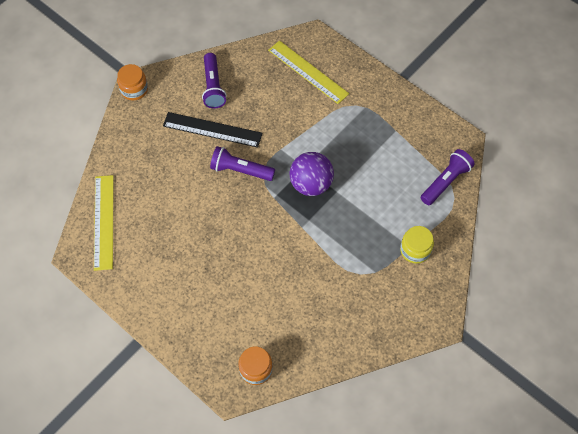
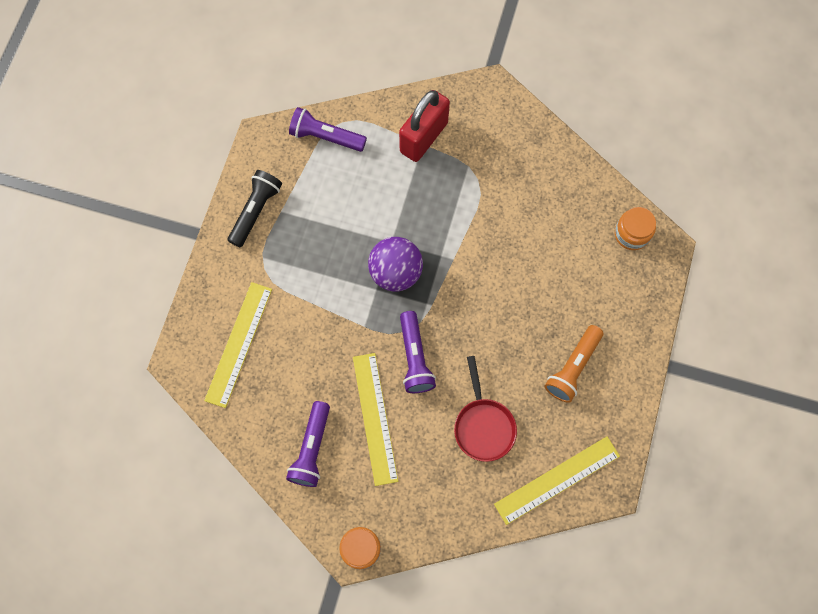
camera: 115 degrees left, 10 degrees up
black ruler [163,112,263,148] -> yellow ruler [353,353,398,486]
purple flashlight [202,53,227,109] -> purple flashlight turned 135 degrees clockwise [286,401,330,487]
yellow jar [400,226,434,264] -> red padlock [399,90,450,162]
none -> black flashlight [228,170,282,247]
none -> red pan [454,356,517,462]
none -> orange flashlight [544,325,603,403]

